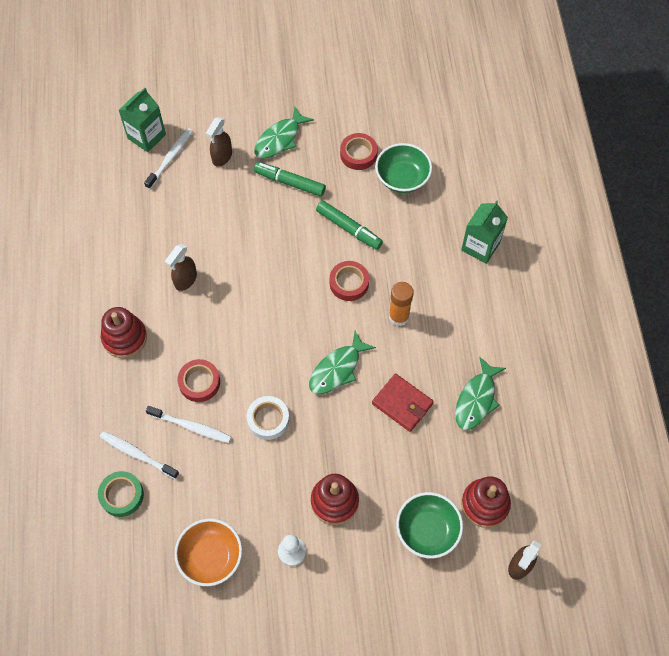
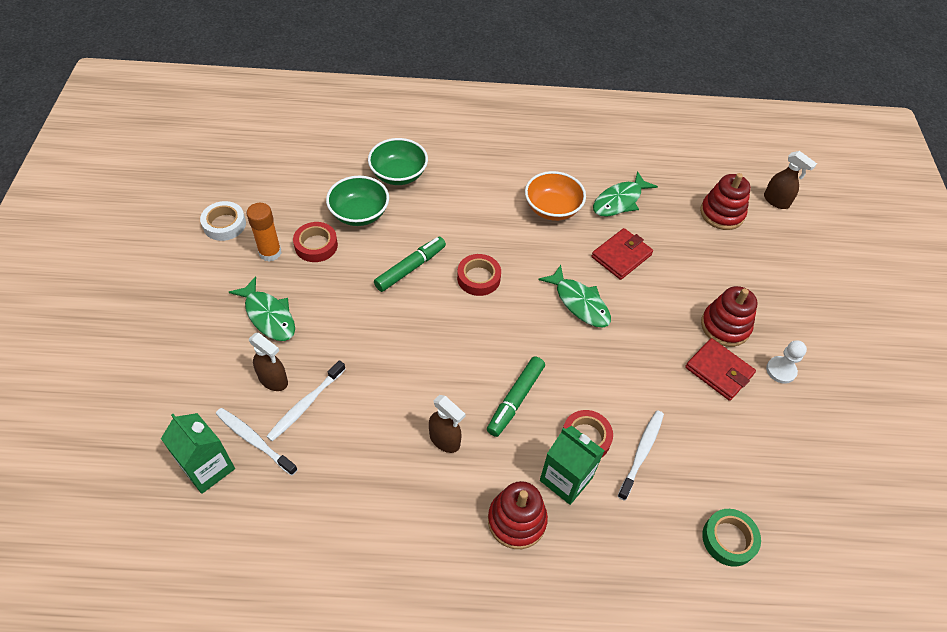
camera: 85 degrees left, 10 degrees down
white toothbrush [100,431,179,479] -> white toothbrush moved to [266,360,346,441]
orange bowl [174,519,242,586] -> orange bowl moved to [525,171,586,221]
white tape [247,396,289,440] -> white tape moved to [200,201,246,241]
green marker [254,162,326,197] -> green marker moved to [487,356,545,437]
orange glue stick [389,282,414,326] -> orange glue stick moved to [247,203,281,261]
green bowl [396,492,463,559] -> green bowl moved to [368,138,428,185]
green fish [455,357,506,430] -> green fish turned 105 degrees clockwise [593,171,658,217]
green carton [461,201,508,264] -> green carton moved to [540,426,605,505]
none -> red wallet [685,338,756,401]

